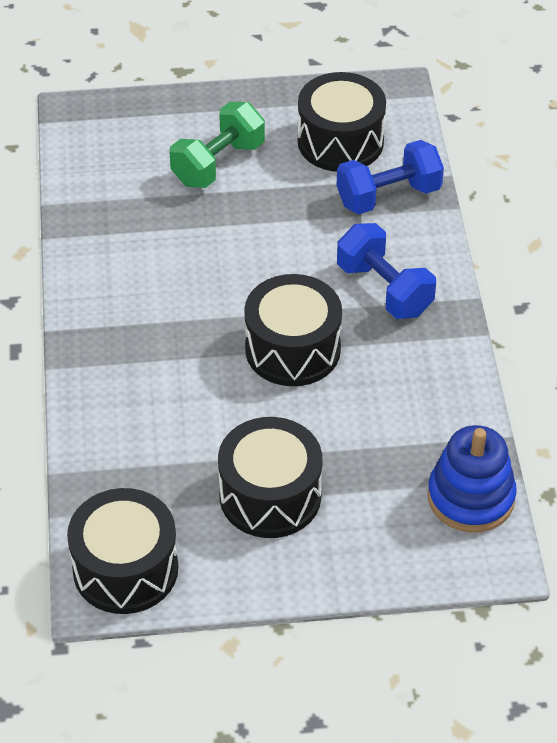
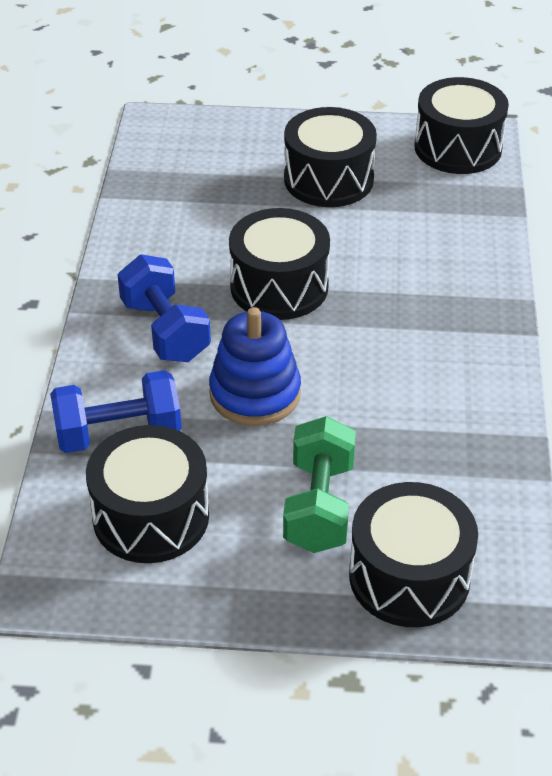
camera: 170 degrees left, 5 degrees down
green dumbbell [170,102,265,188] -> green dumbbell turned 45 degrees counterclockwise [283,416,356,553]
blue stacking toy [427,425,517,533] -> blue stacking toy moved to [209,307,301,426]
none -> black drum [349,482,478,627]

